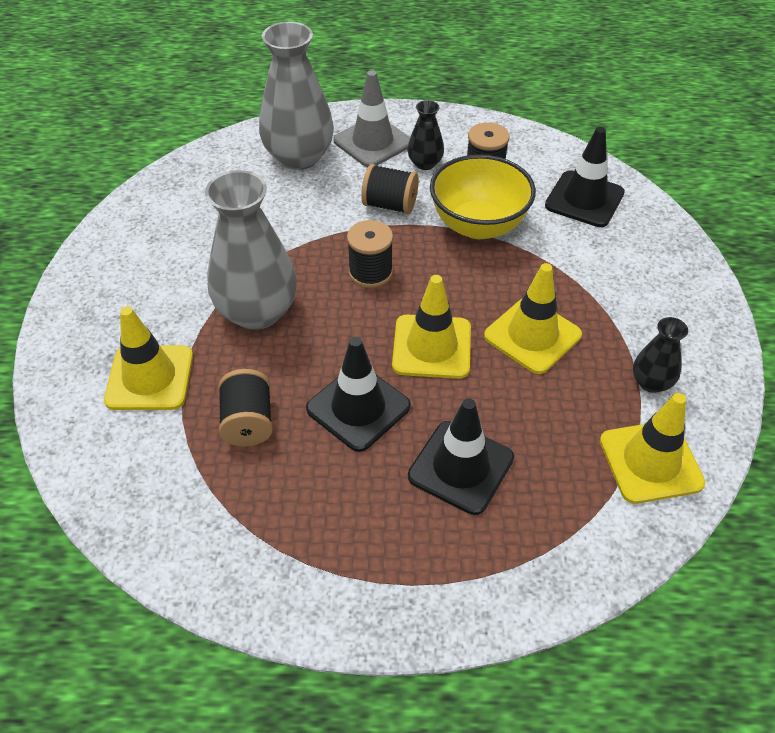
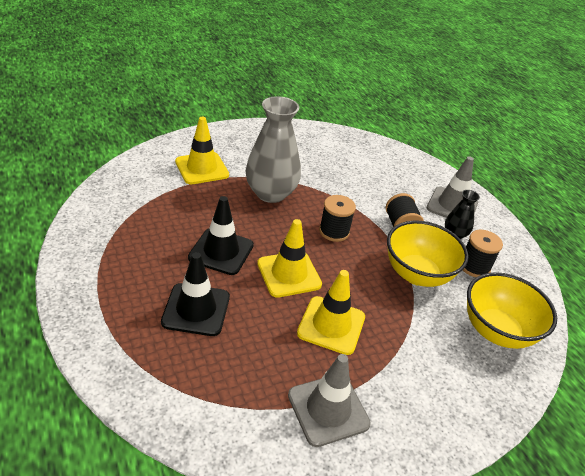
camera: 60 degrees right, 10 degrees down
black spool [218,369,273,447] -> none
grey vase [259,22,334,170] -> none
black traffic cone [545,127,625,227] -> yellow bowl [467,272,557,349]
yellow traffic cone [600,393,706,504] -> none
black vase [633,317,688,393] -> grey traffic cone [288,354,371,447]

